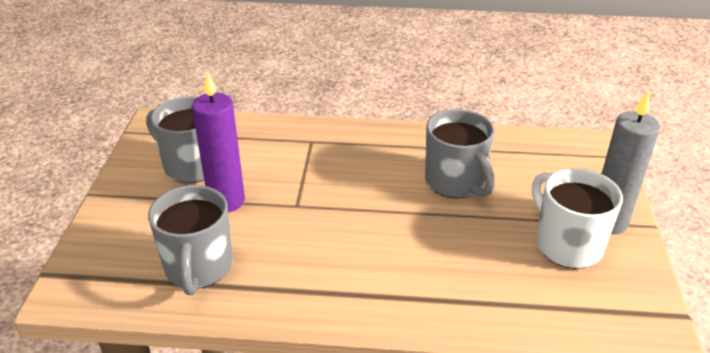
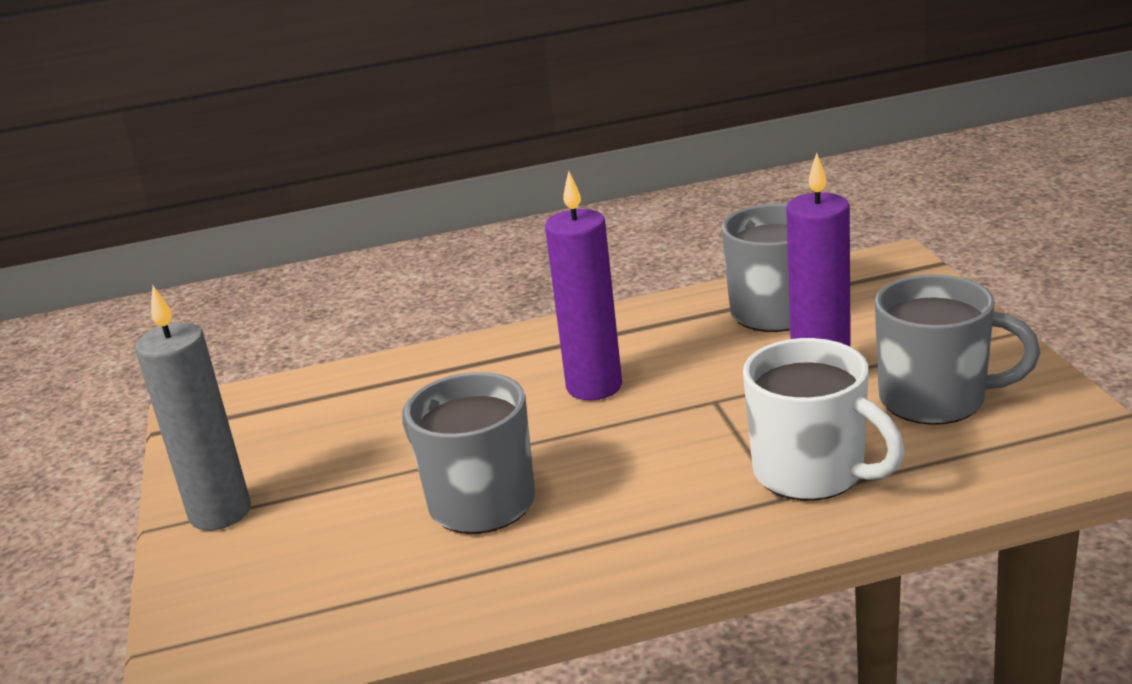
camera: 165 degrees right, 10 degrees down
white mug [532,168,623,269] -> white mug moved to [743,338,905,501]
none -> purple candle [545,171,622,400]

